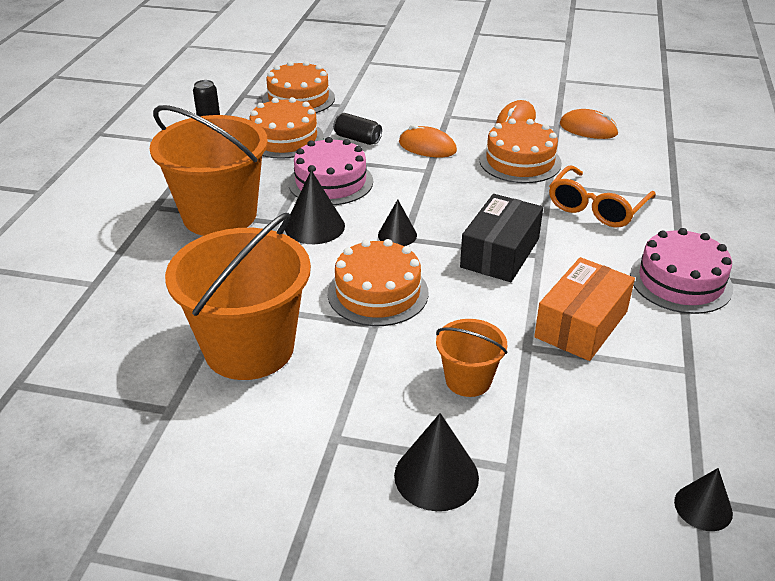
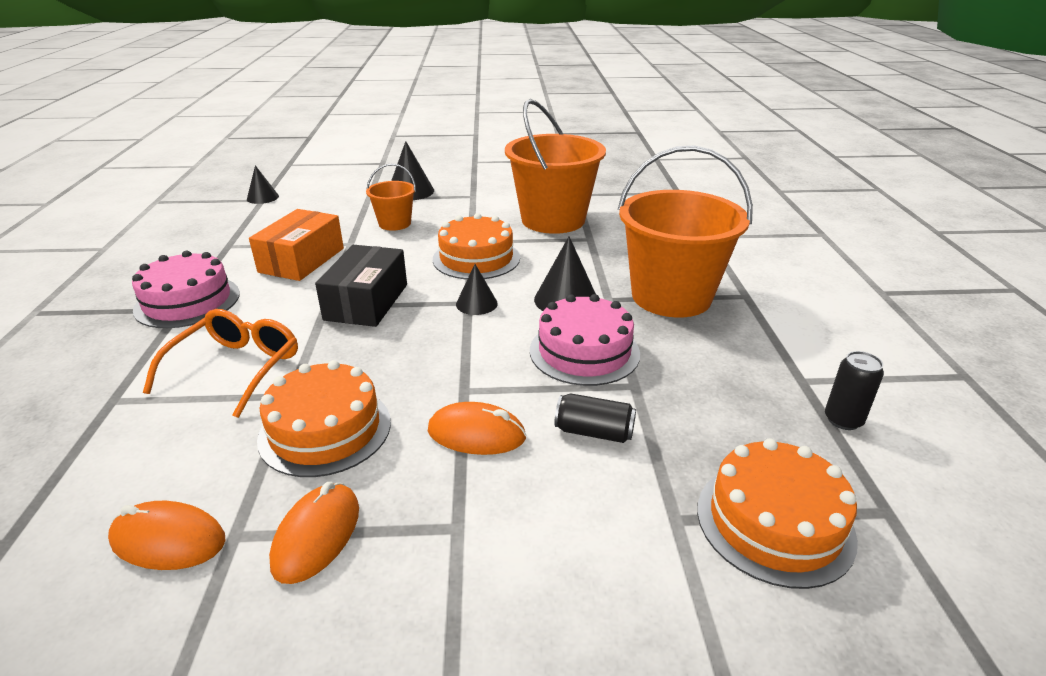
camera: 165 degrees right, 5 degrees down
orange cake [250,97,324,159] -> none

